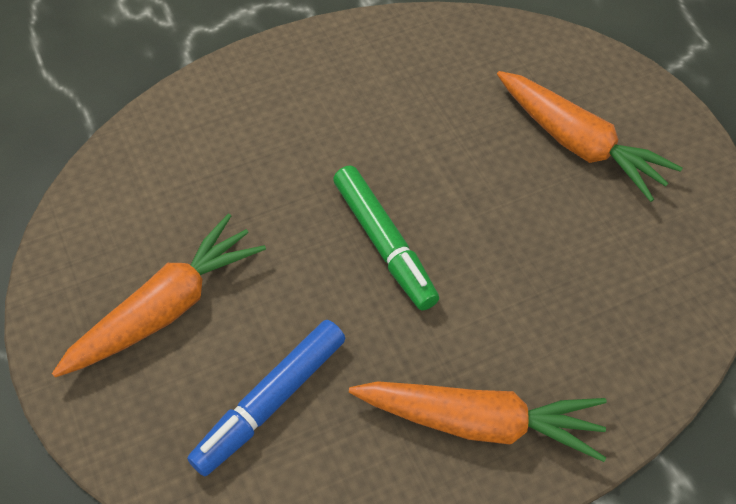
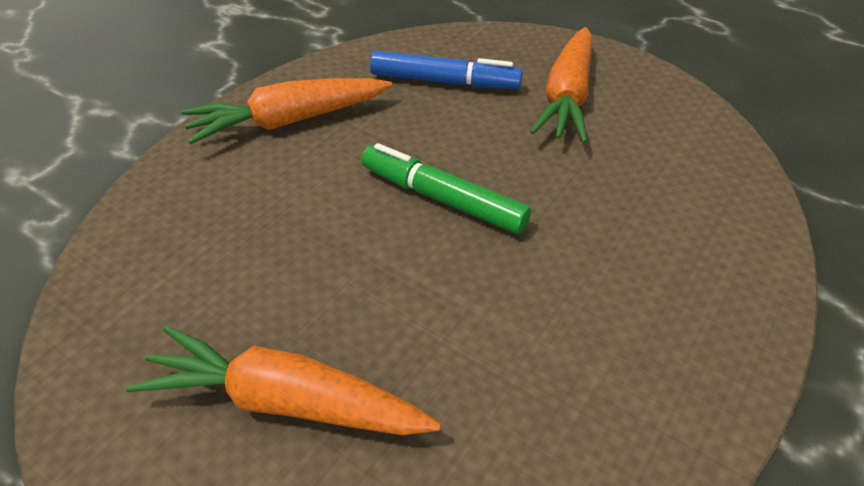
camera: 150 degrees right, 10 degrees down
blue marker [187,320,345,476] -> blue marker turned 90 degrees clockwise [370,51,523,89]

